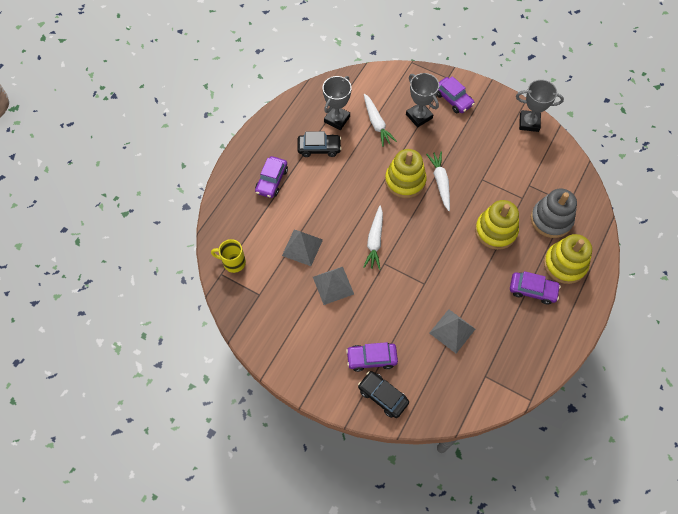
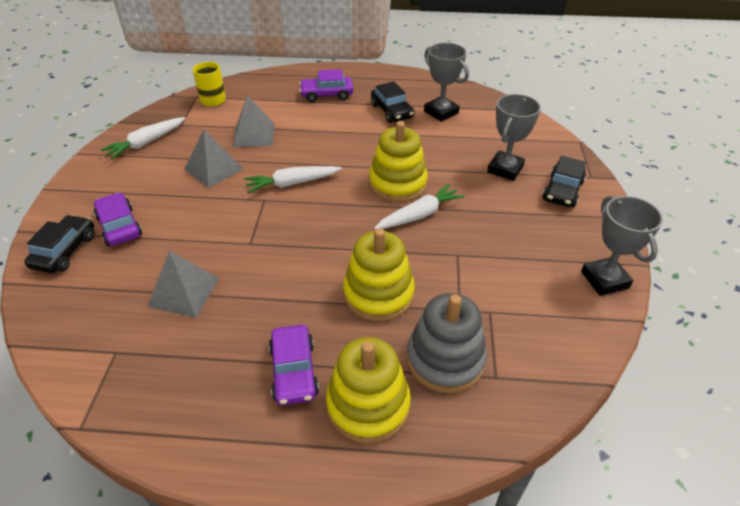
camera: 65 degrees right, 20 degrees down
grey trophy [323,76,352,130] -> grey trophy turned 45 degrees clockwise [424,43,469,122]
white carrot [364,94,397,147] -> white carrot moved to [101,117,186,159]
purple car [436,76,475,113] -> black car [542,156,586,207]

